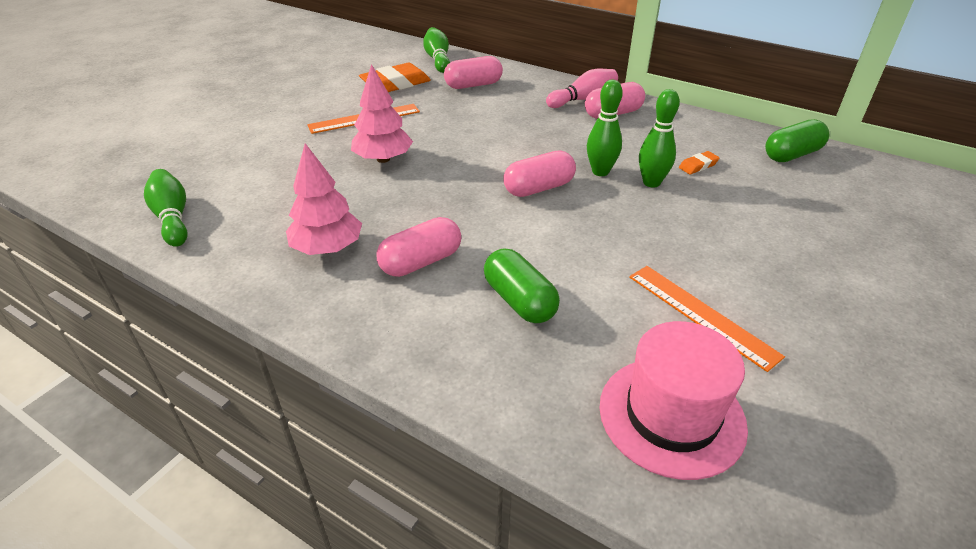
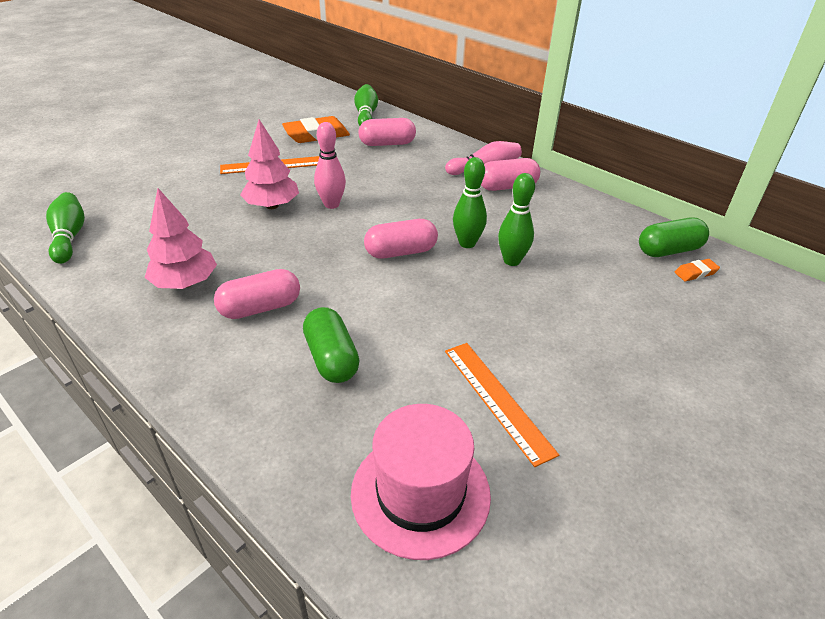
camera: 10 degrees right, 0 degrees up
orange eraser [679,151,719,174] -> orange eraser moved to [675,259,720,282]
none -> pink bowling pin [314,122,346,209]

